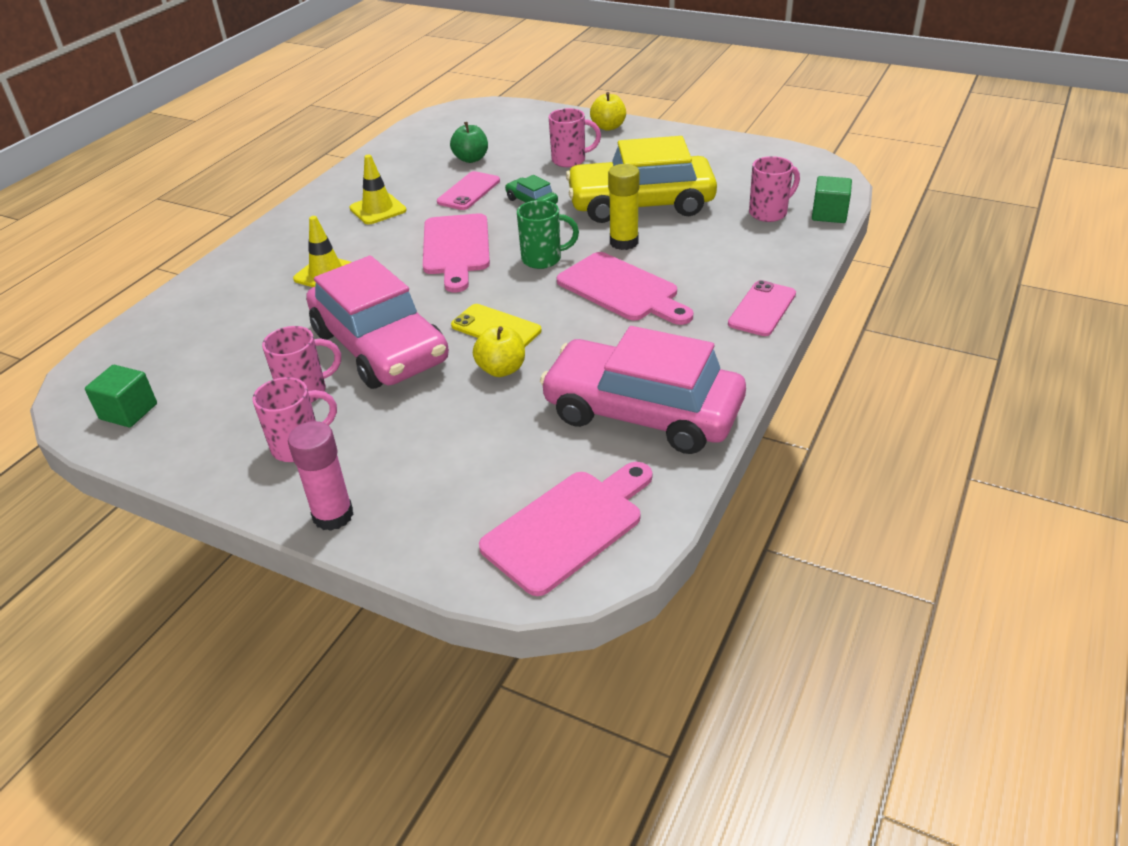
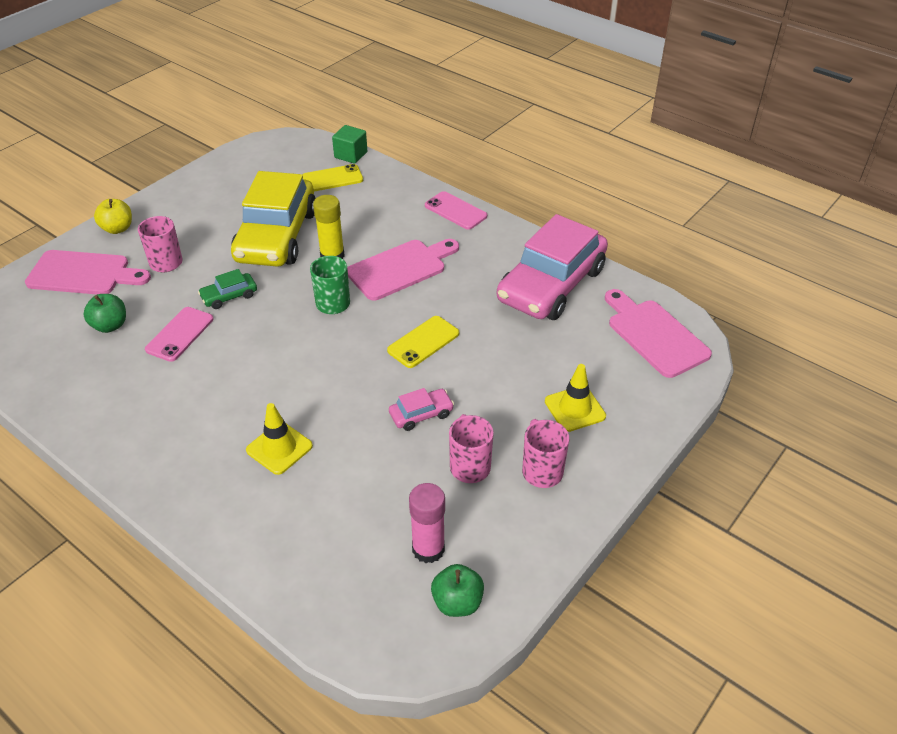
camera: 80 degrees left, 5 degrees up
green cube [85,365,157,427] -> green apple [431,564,484,617]
pink glue stick [288,421,354,531] -> pink glue stick moved to [409,483,445,563]
pink car [306,255,449,389] -> pink car [389,388,454,431], size x0.41
yellow traffic cone [350,155,406,224] -> yellow traffic cone moved to [545,364,606,432]
pink cutting board [423,213,490,292] -> pink cutting board moved to [25,250,151,294]
pink phone [437,171,500,210] -> pink phone turned 75 degrees clockwise [145,307,214,362]
yellow apple [473,326,525,377] -> none
pink mug [749,156,800,222] -> yellow phone [302,164,363,191]

